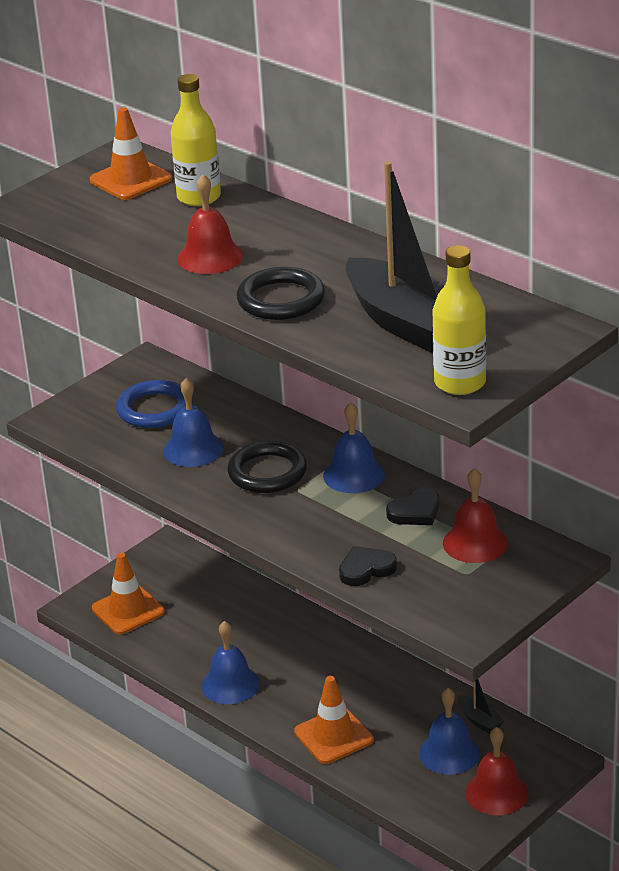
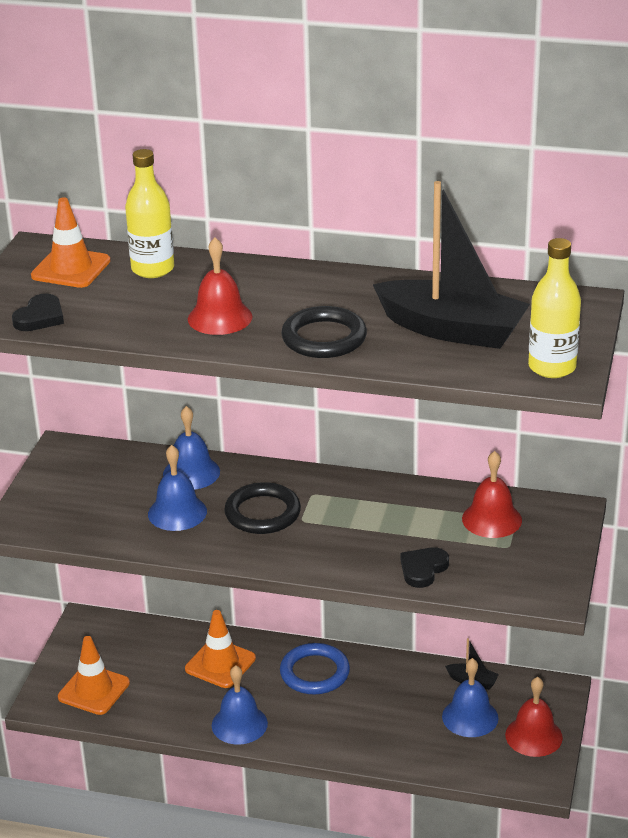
camera: 30 degrees left, 0 degrees up
blue ring [116,380,186,428] -> blue ring moved to [280,643,350,695]
orange traffic cone [294,676,373,764] -> orange traffic cone moved to [185,610,256,688]
blue bell [323,402,385,493] -> blue bell moved to [163,406,220,490]
black heart [386,488,439,525] -> black heart moved to [12,293,64,331]

